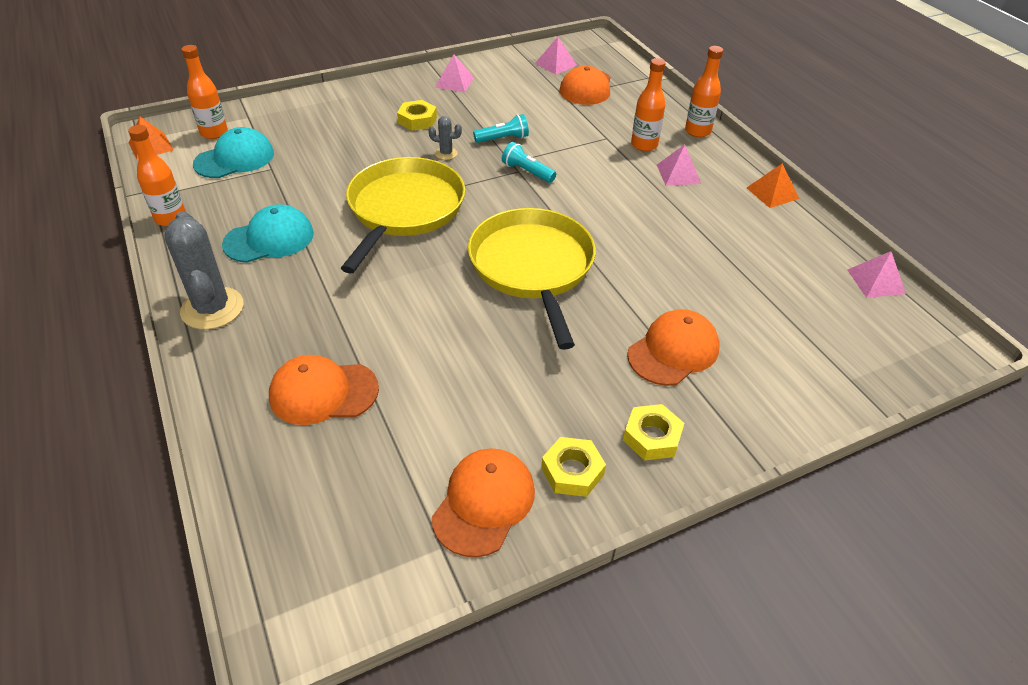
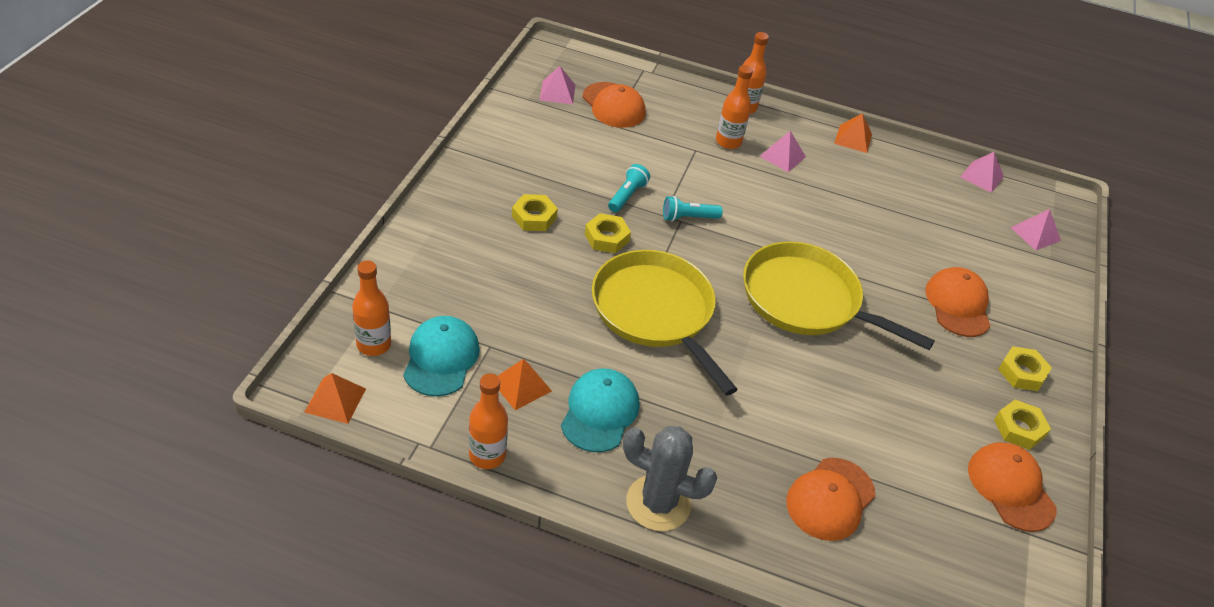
camera: 50 degrees left, 0 degrees up
grey cactus [428,116,462,160] -> yellow nut [585,213,631,253]
pink pyramid [435,54,475,92] -> pink pyramid moved to [1010,209,1061,250]
none -> orange pyramid [498,359,552,410]

